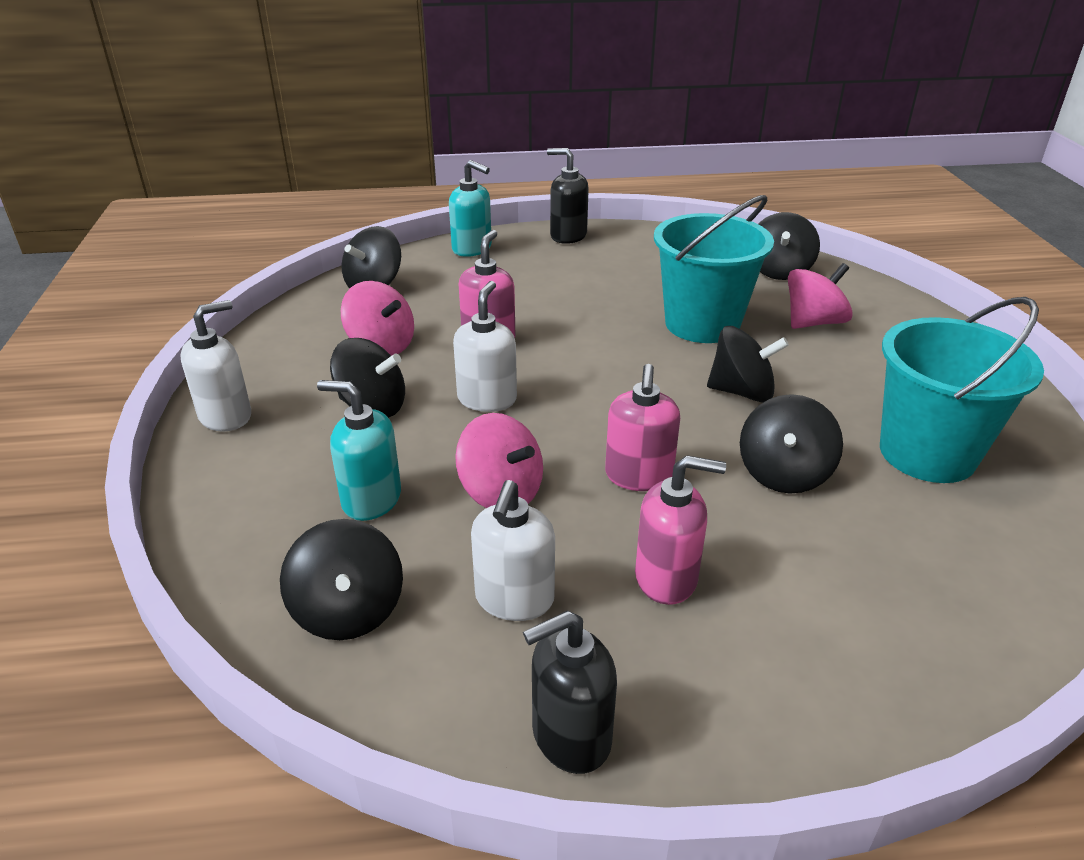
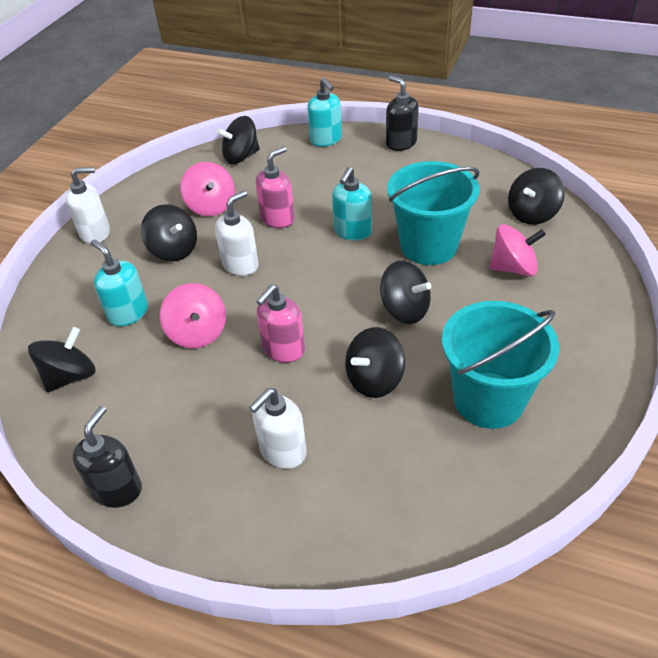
camera: 30 degrees right, 10 degrees up
black spinning top [280,519,403,640] -> black spinning top turned 150 degrees counterclockwise [28,327,96,392]
white soap dispenser [471,480,555,621] -> white soap dispenser moved to [249,388,307,469]
black soap dispenser [523,610,617,774] -> black soap dispenser turned 105 degrees clockwise [72,406,142,508]
pink soap dispenser [635,455,726,605] -> none
none -> turquoise soap dispenser [332,167,372,241]

